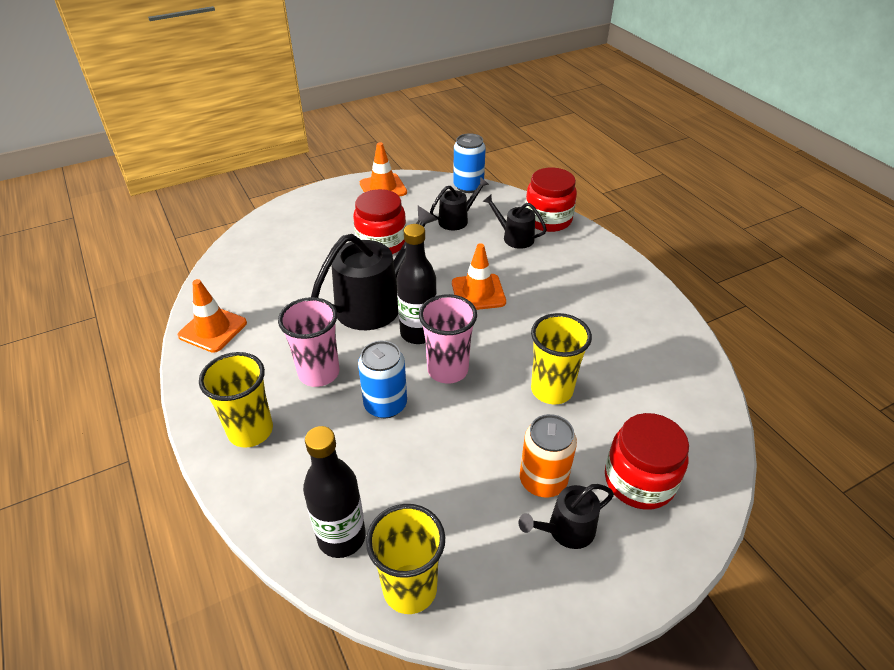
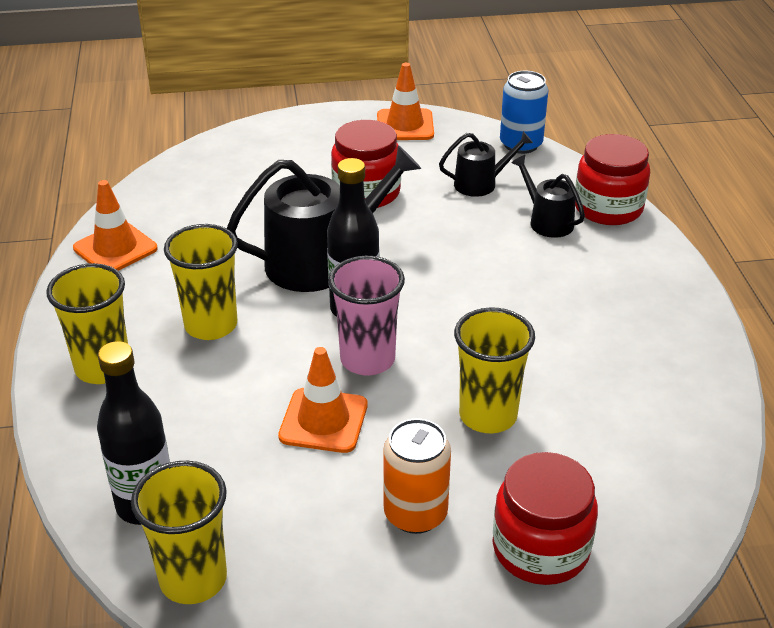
camera: 20 degrees right, 5 degrees down
pink cup [278,297,340,387] -> yellow cup [164,224,238,340]
blue can [358,341,407,418] -> none
orange traffic cone [452,243,506,310] -> orange traffic cone moved to [278,347,368,453]
black watering can [519,484,614,549] -> none

